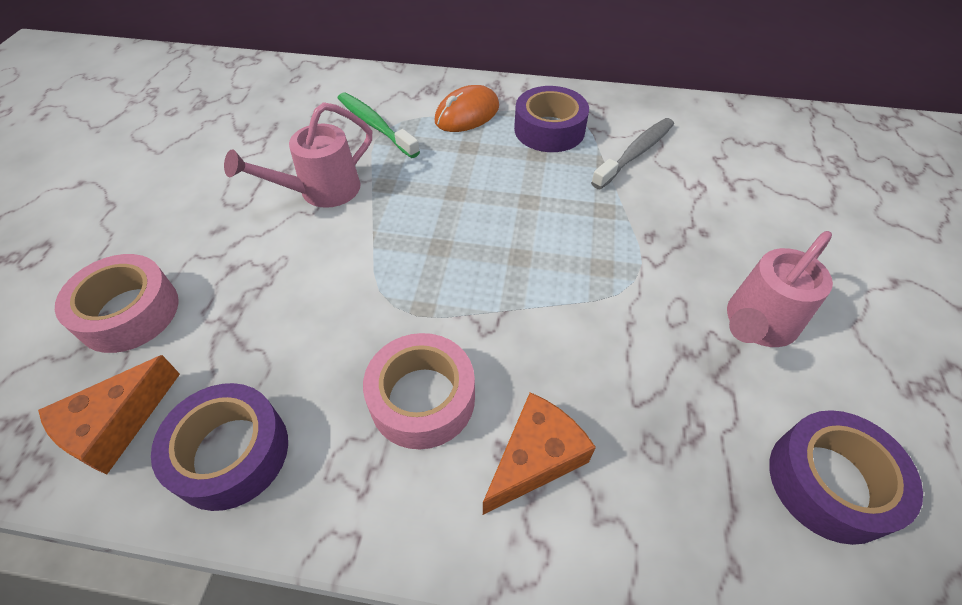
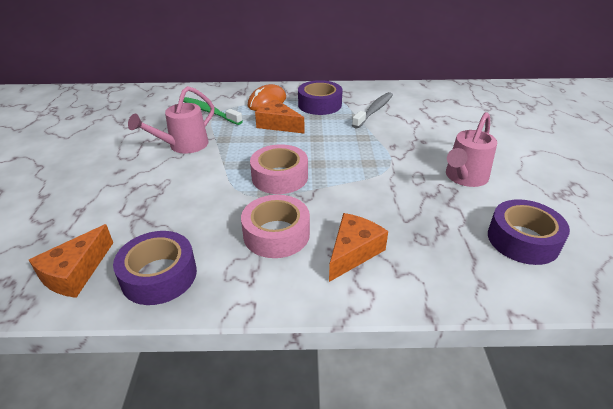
camera: 10 degrees left, 15 degrees down
pink tape [55,254,179,353] -> pink tape moved to [250,144,308,194]
none -> orange cheese [255,99,304,133]

